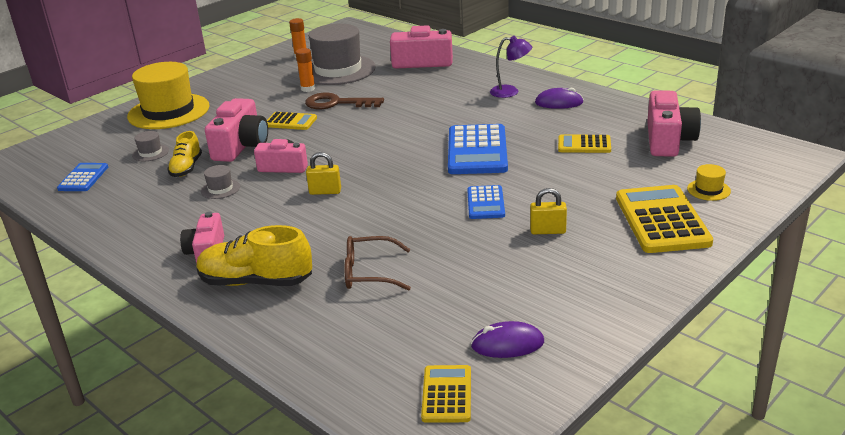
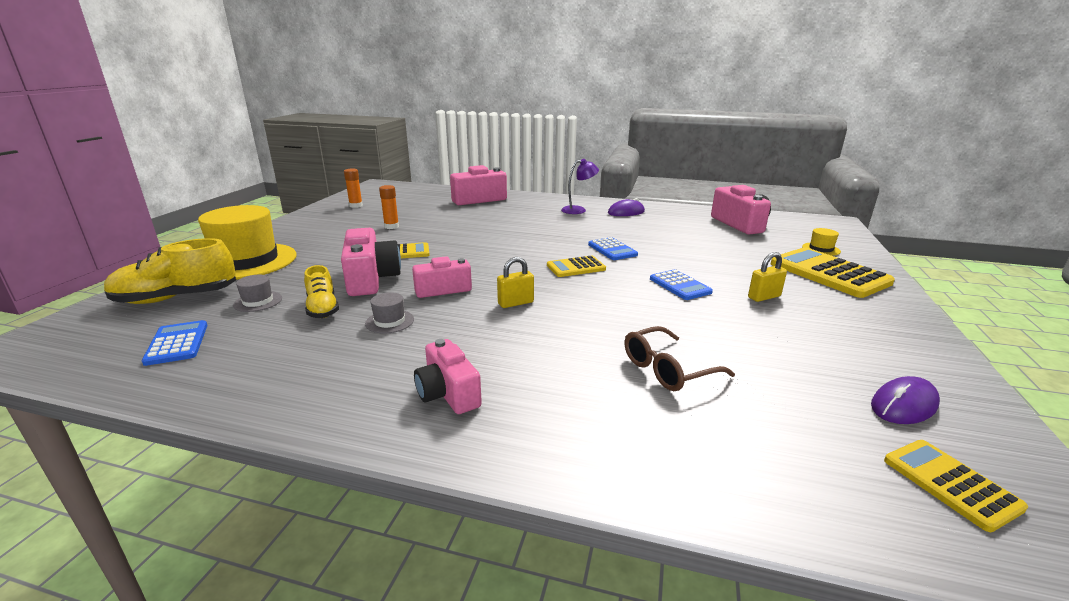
camera: 30 degrees left, 5 degrees down
yellow shoe [196,225,312,286] -> yellow shoe moved to [104,238,236,304]
brown key [305,93,384,109] -> none
grey hat [309,24,376,85] -> none
blue calculator [448,124,508,174] -> blue calculator [588,237,638,260], size x0.55
yellow calculator [558,134,611,153] -> yellow calculator moved to [547,256,606,277]

